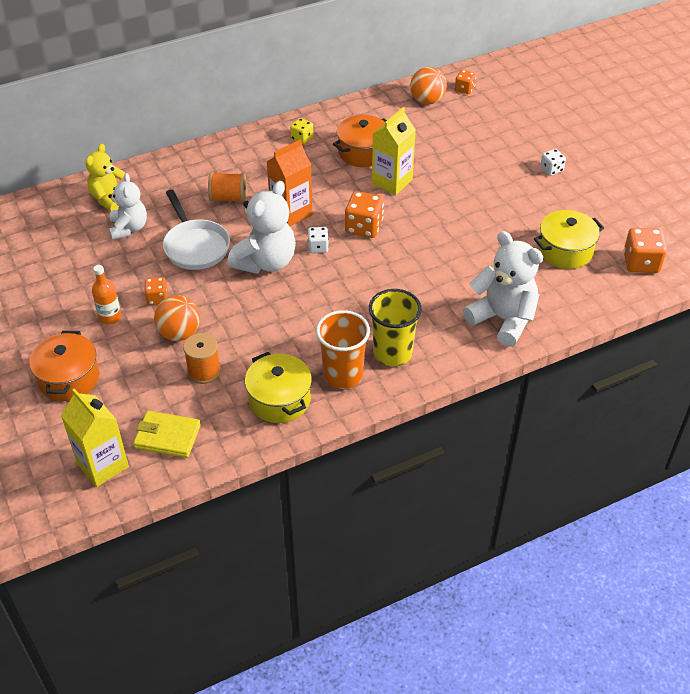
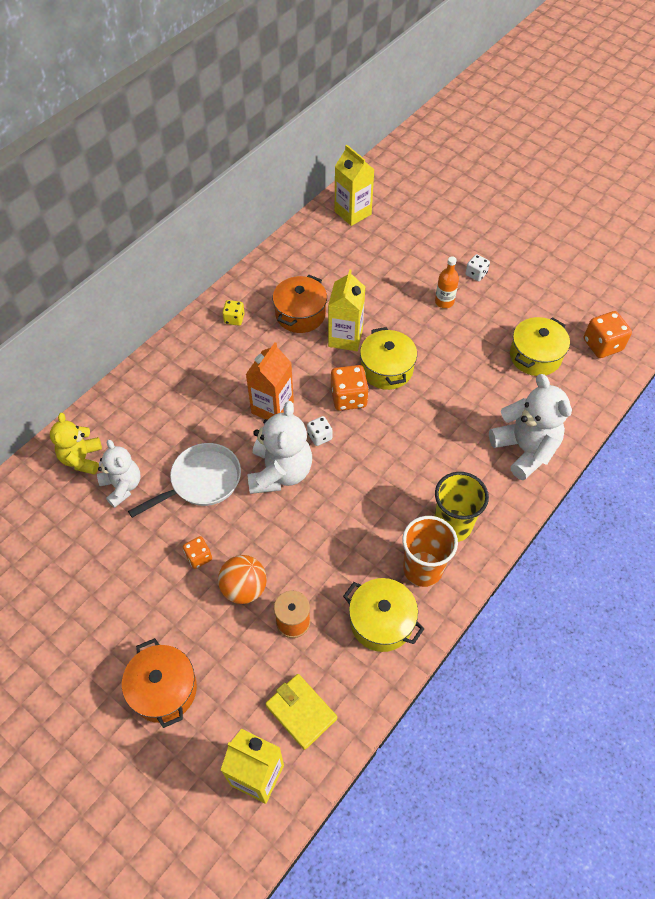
camera: 25 degrees left, 10 degrees up
orange bottle [92,265,121,324] -> orange bottle moved to [435,256,459,308]
yellow wallet [133,411,201,458] -> yellow wallet turned 60 degrees clockwise [265,674,337,750]
white pan [163,190,230,270] -> white pan turned 75 degrees counterclockwise [128,443,241,518]
orange spool [208,172,246,202] -> none
orange ball [410,67,447,104] -> none
orange dice [455,70,476,94] -> yellow carton [335,145,375,226]
white teddy bear [463,231,543,347] -> white teddy bear turned 45 degrees clockwise [489,374,572,480]
none -> yellow pot [360,327,417,390]

